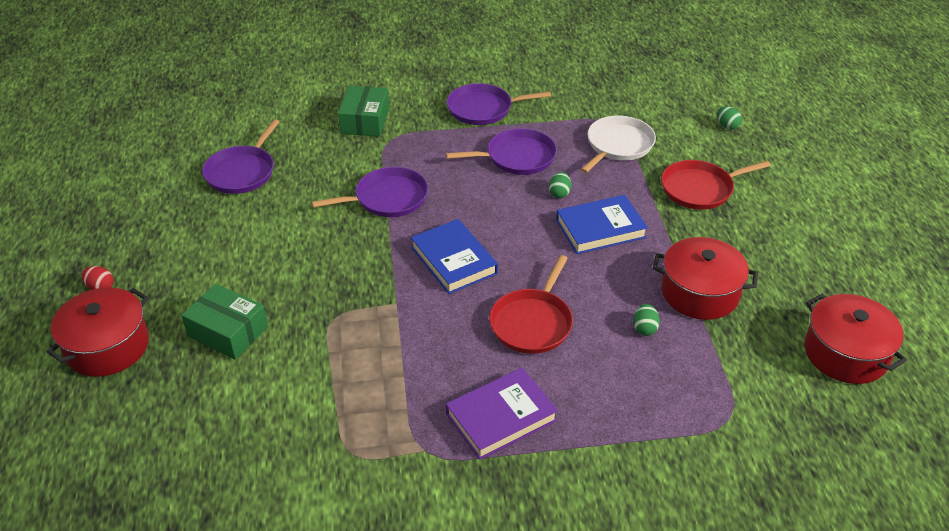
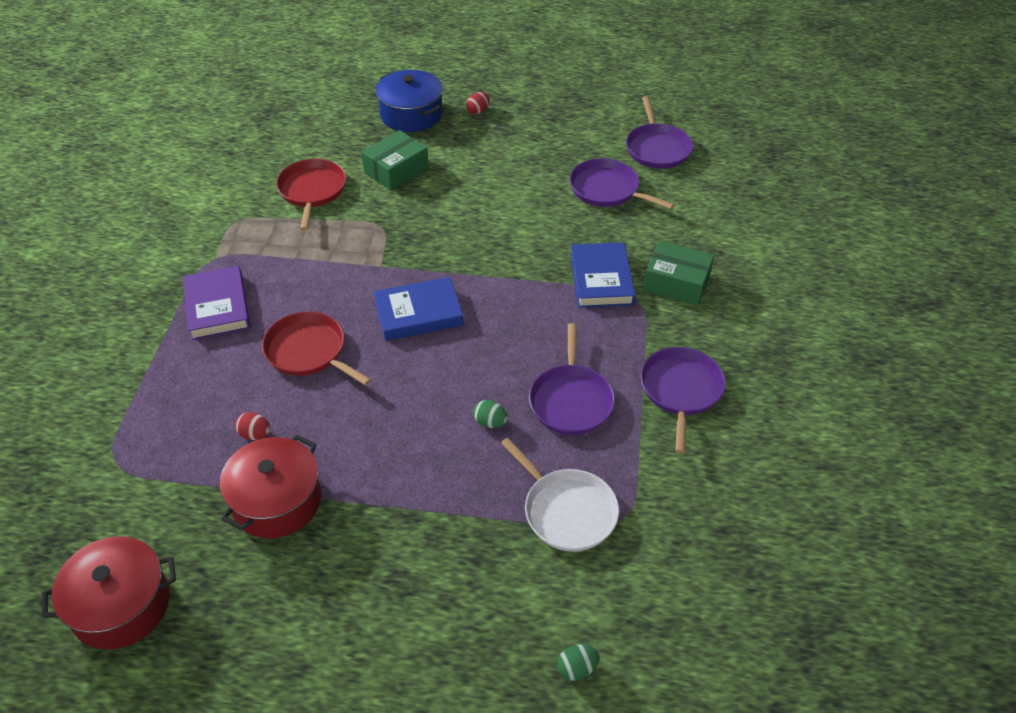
camera: 105 degrees right, 5 degrees up
red pot [46,287,149,377] -> blue pot [376,70,443,132]
purple pan [312,167,428,217] -> purple pan moved to [626,96,693,169]
blue book [556,195,648,254] -> blue book moved to [570,242,636,308]
green egg [633,304,660,336] -> red egg [235,412,270,440]
red pan [661,160,771,210] -> red pan moved to [276,159,346,231]

